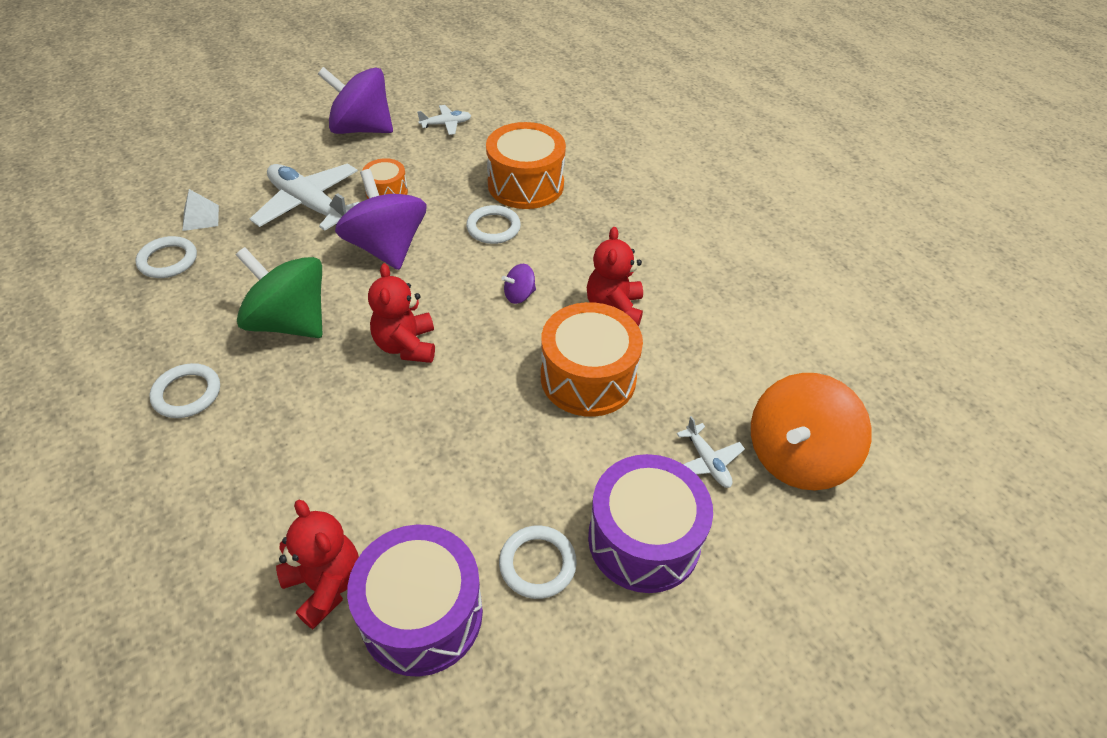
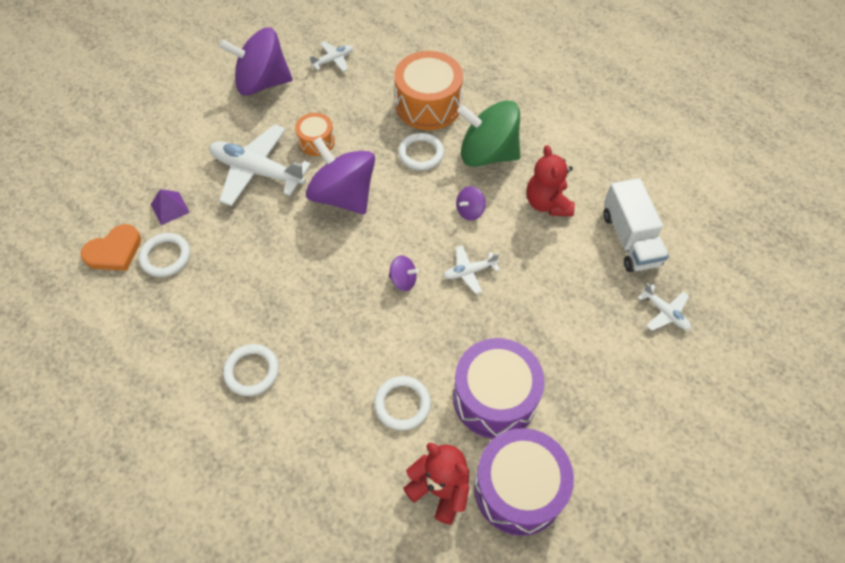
camera: 15 degrees left, 10 degrees up
white pyramid [182,189,219,231] -> purple pyramid [151,189,190,225]
green spinning top [236,247,322,338] -> green spinning top moved to [457,101,520,167]
red teddy bear [368,263,435,363] -> purple spinning top [389,256,419,291]
white ring [499,525,577,599] -> white ring moved to [374,376,431,430]
orange drum [541,302,643,417] -> none
purple drum [588,454,713,593] -> purple drum moved to [453,338,545,439]
orange spinning top [751,373,872,490] -> none
none -> orange heart [80,224,141,271]
none -> white plane [443,245,500,294]
none -> white truck [603,178,669,272]

